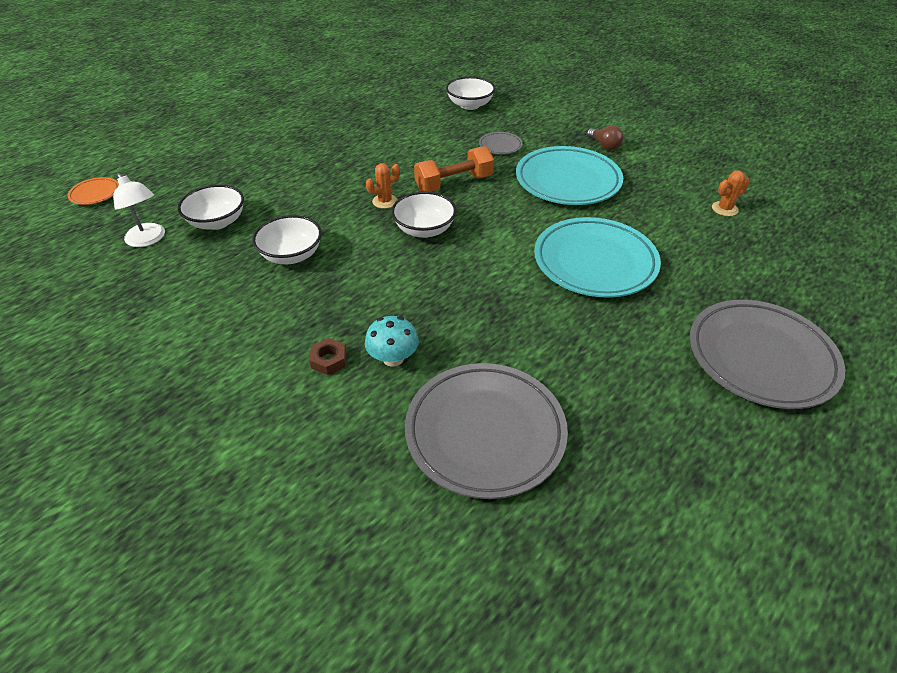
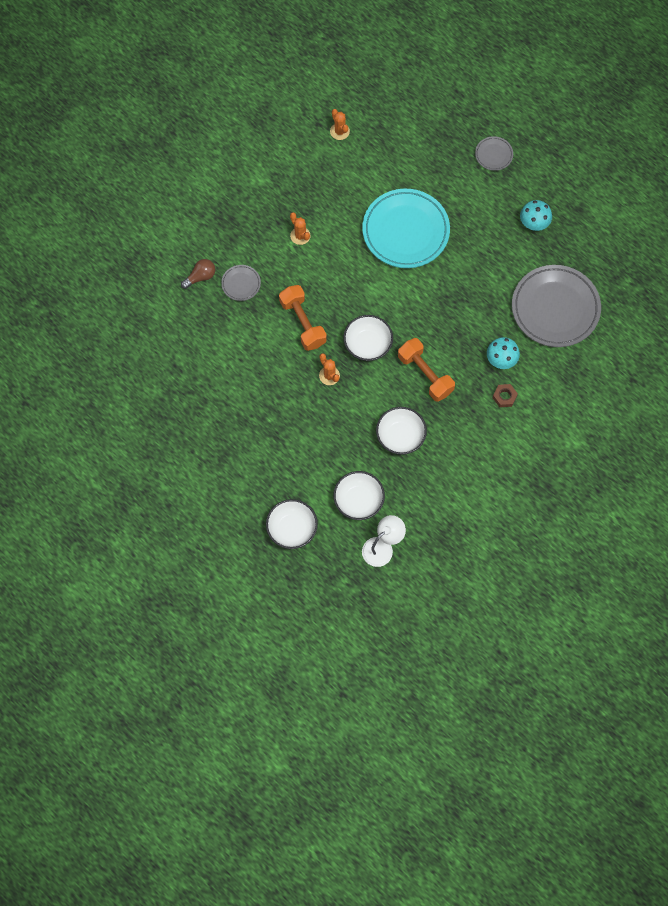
camera: 90 degrees left, 25 degrees up
orange plate [67,177,119,205] -> none
white bowl [446,77,495,110] -> white bowl moved to [266,499,318,549]
turquoise plate [516,146,623,205] -> orange cactus [290,212,311,245]
brown light bulb [587,125,624,150] -> brown light bulb moved to [181,259,215,289]
grey plate [690,300,845,409] -> grey plate [475,136,513,171], size x0.44
none -> orange dumbbell [398,338,455,402]
none -> turquoise mushroom [520,200,552,231]

